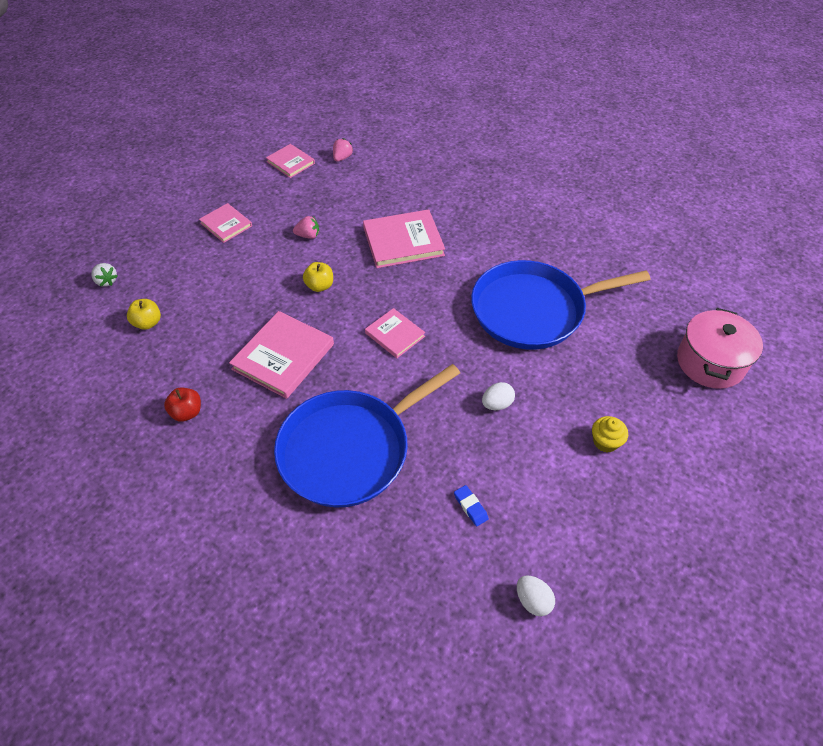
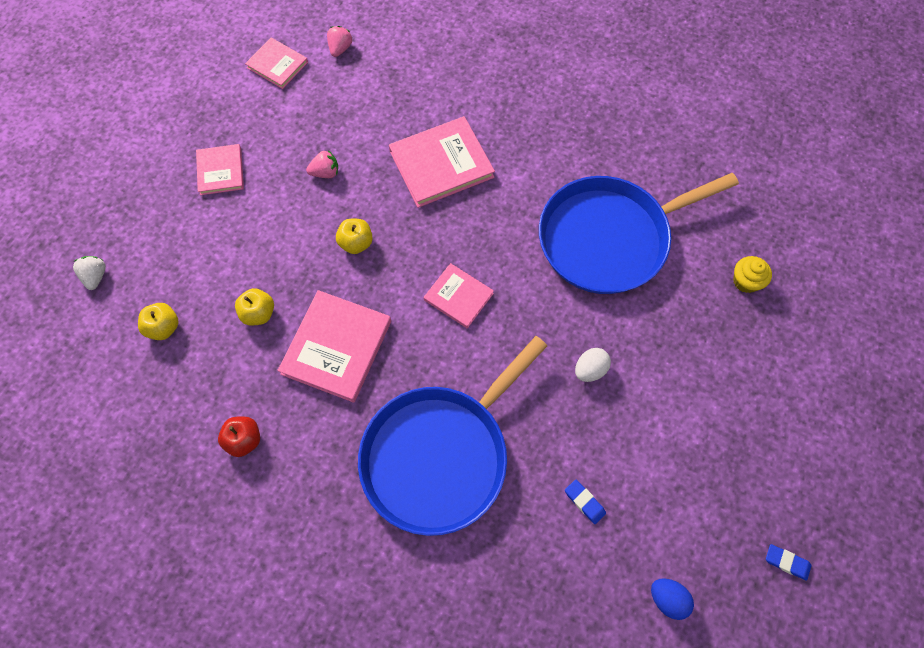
camera: 10 degrees left, 15 degrees up
white strawberry [92,263,118,287] -> white strawberry turned 135 degrees counterclockwise [73,256,106,290]
pink book [199,203,252,243] -> pink book turned 45 degrees clockwise [196,144,244,195]
white egg [517,575,555,616] -> blue egg [651,578,694,620]
yellow cupcake [592,416,628,452] -> yellow cupcake moved to [733,256,772,293]
pink pot [677,308,763,389] -> none
none -> yellow apple [235,288,274,325]
none -> blue eraser [766,544,811,581]

